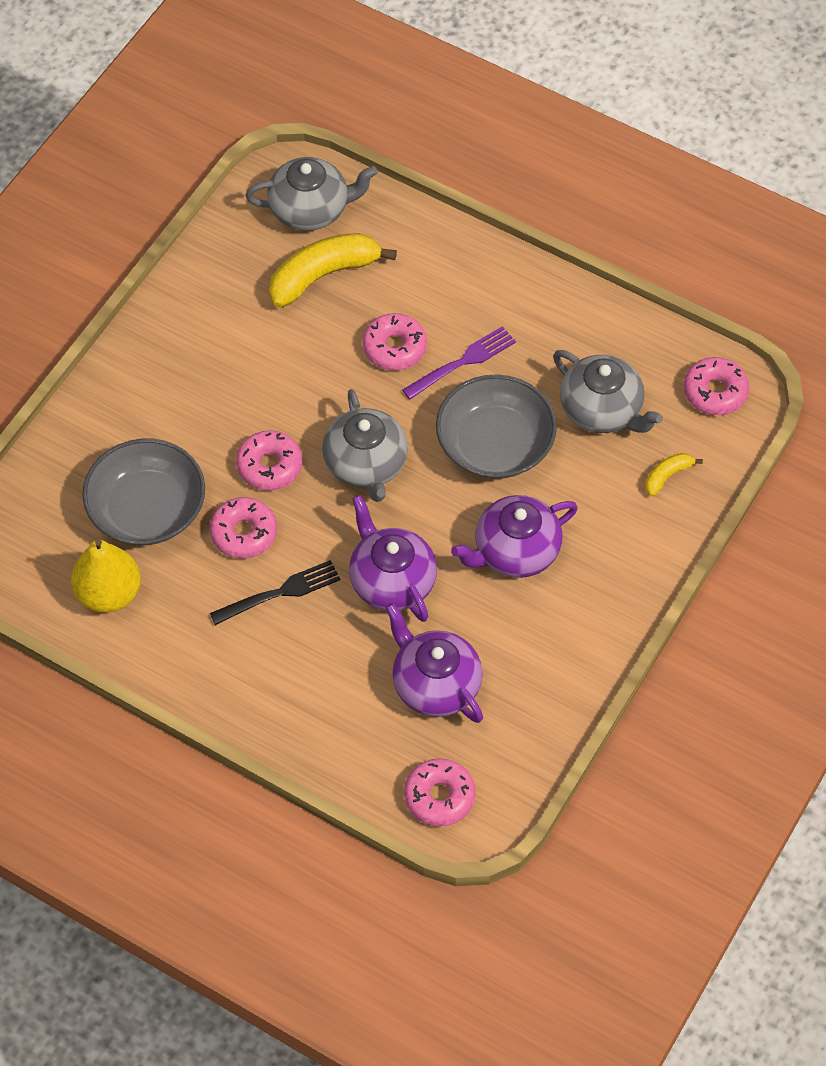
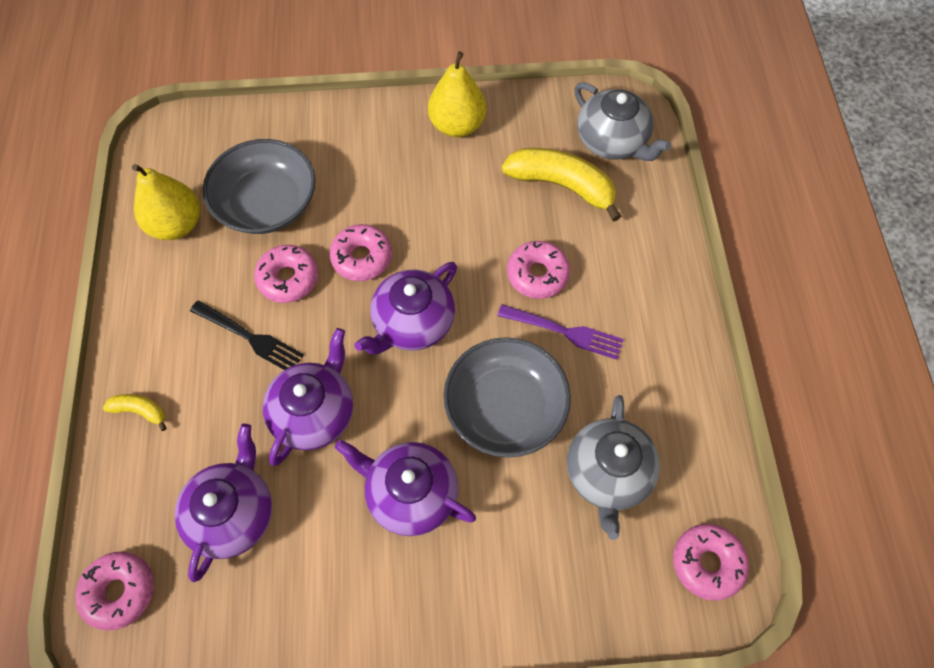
camera: 55 degrees right, 5 degrees up
grey teapot [322,389,408,502] -> purple teapot [355,262,457,355]
yellow banana [645,453,703,496] -> yellow banana moved to [103,394,167,431]
none -> yellow pear [428,51,486,137]

